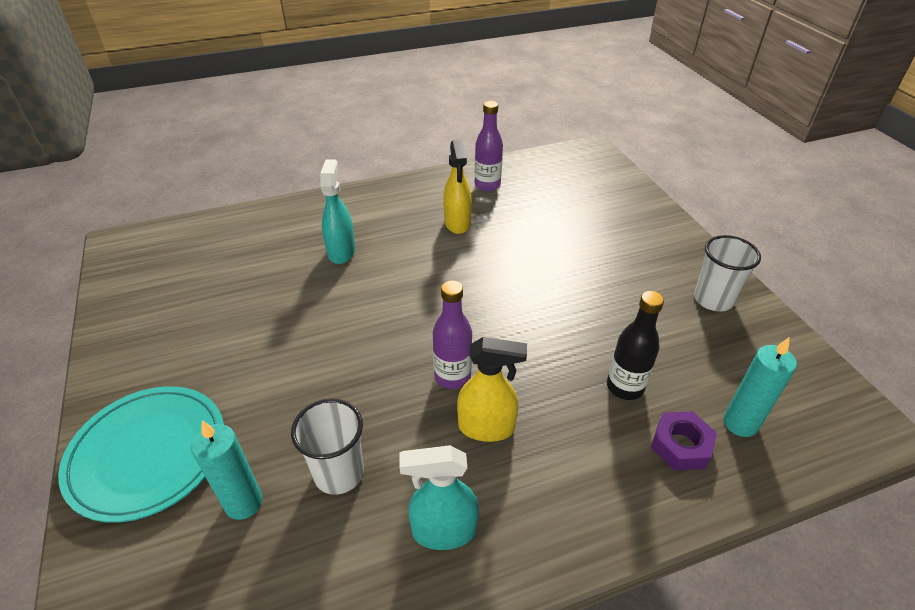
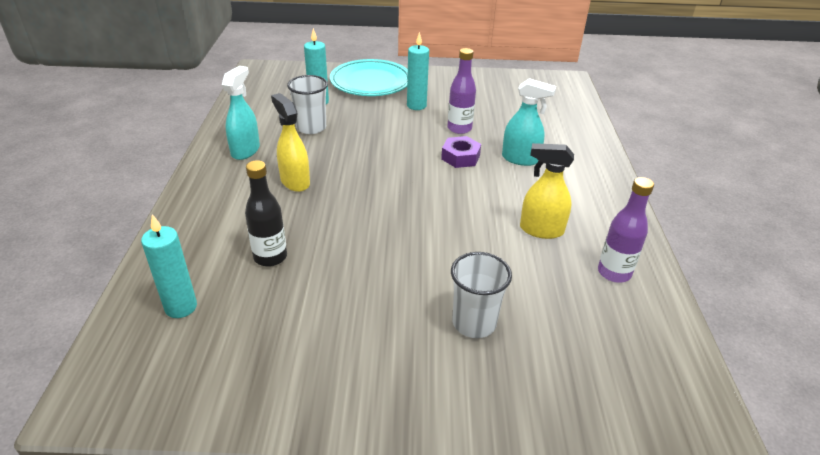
camera: 110 degrees right, 5 degrees down
purple bottle [433,280,472,389] -> purple bottle moved to [447,48,476,134]
yellow spray bottle [457,337,527,442] -> yellow spray bottle turned 120 degrees clockwise [271,93,310,192]
purple nut [651,411,717,470] -> purple nut moved to [441,136,481,168]
white cup [694,235,761,312] -> white cup moved to [451,252,512,338]
none -> turquoise candle [407,32,429,110]

